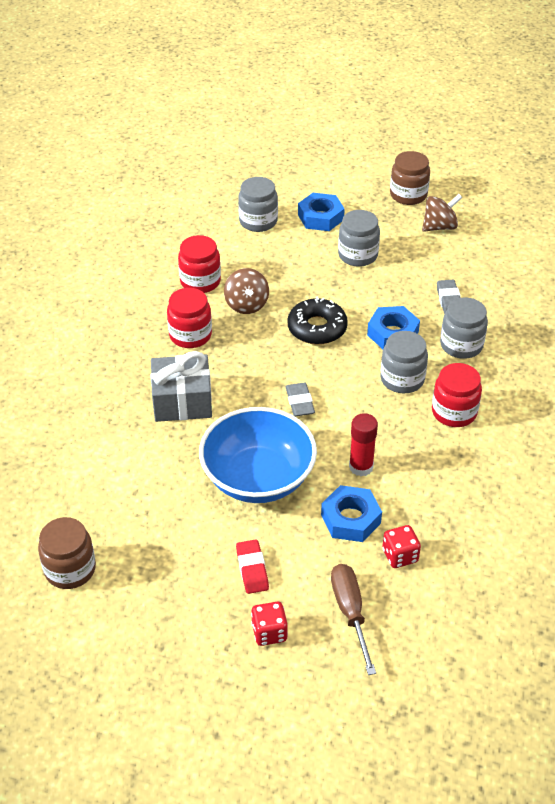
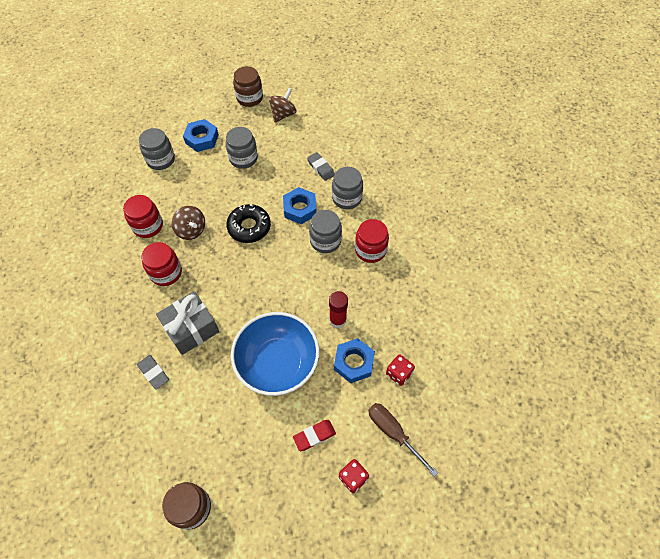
camera: 30 degrees left, 15 degrees up
red eraser [236,540,269,594] -> red eraser turned 75 degrees counterclockwise [293,420,336,451]
grey eraser [286,383,315,416] -> grey eraser moved to [137,355,169,390]

